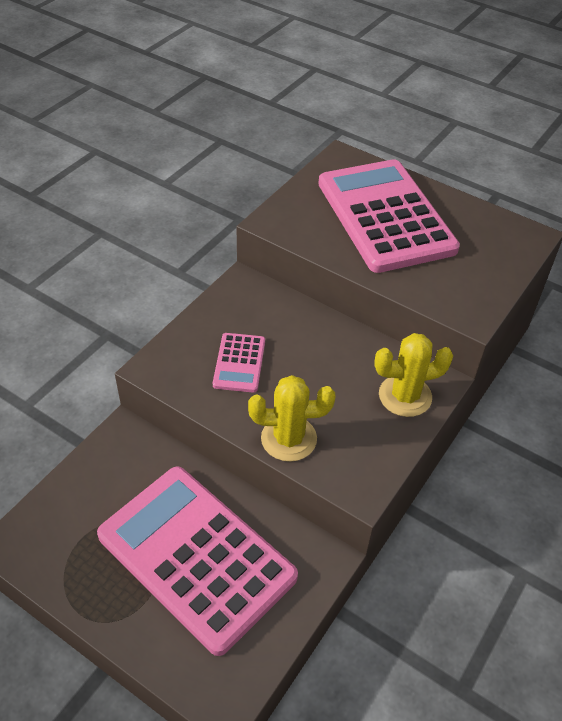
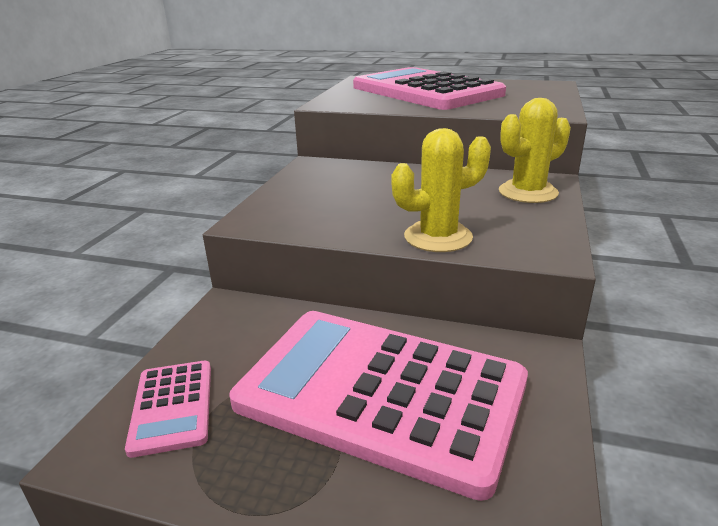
camera: 15 degrees left, 20 degrees down
pink calculator [213,333,265,393] -> pink calculator moved to [125,361,211,458]

